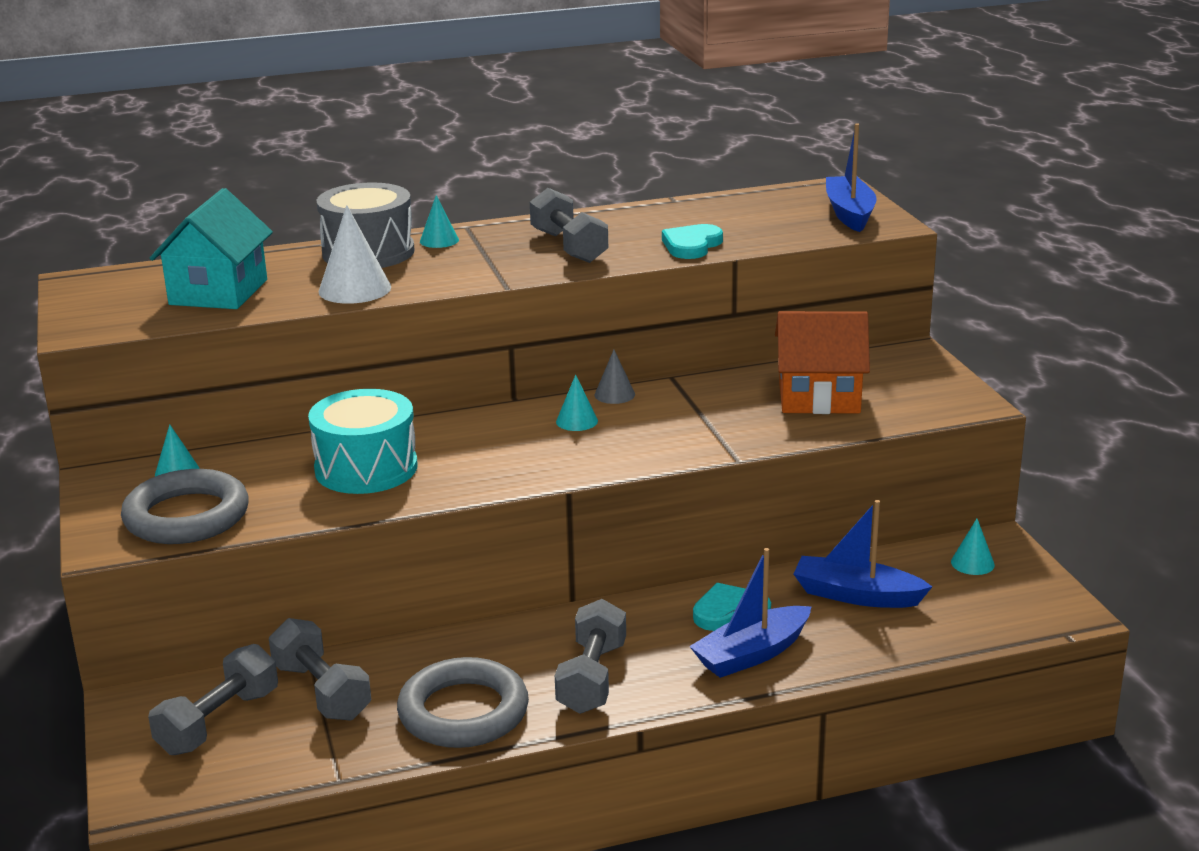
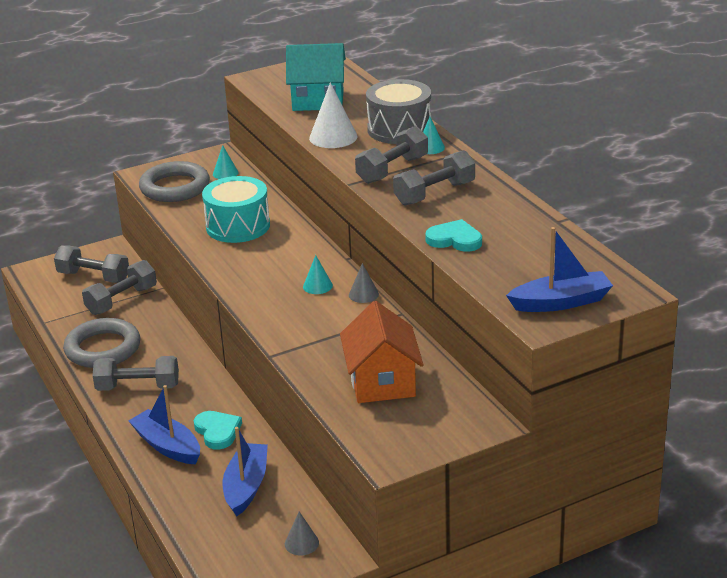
camera: 80 degrees right, 5 degrees up
turquoise cone [951,519,995,575] -> grey cone [285,512,319,556]
none -> grey dumbbell [355,126,428,184]

